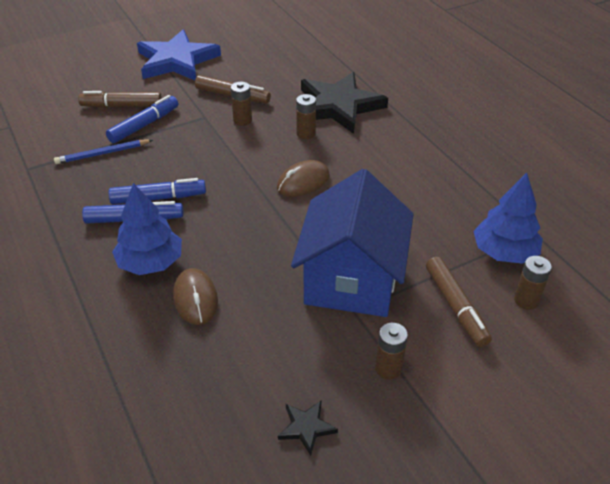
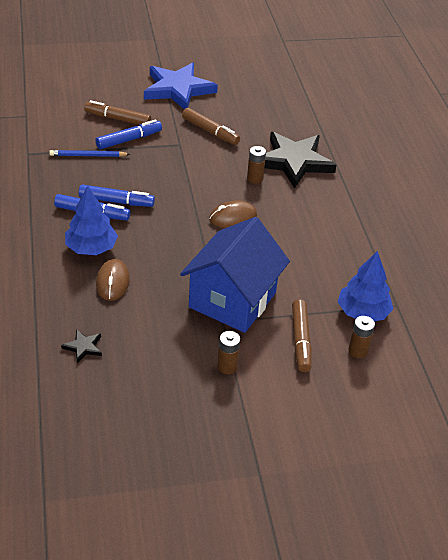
camera: 15 degrees right, 0 degrees up
brown battery [231,82,252,126] -> none
black star [278,401,338,456] -> black star moved to [61,329,102,363]

